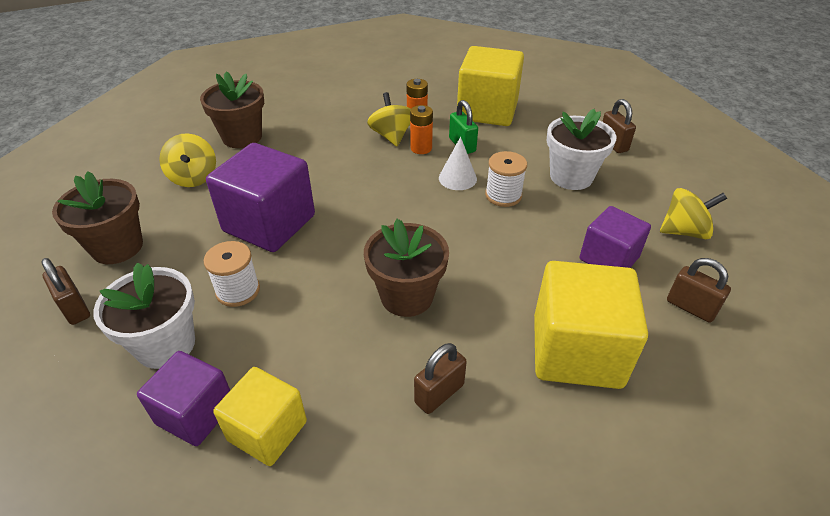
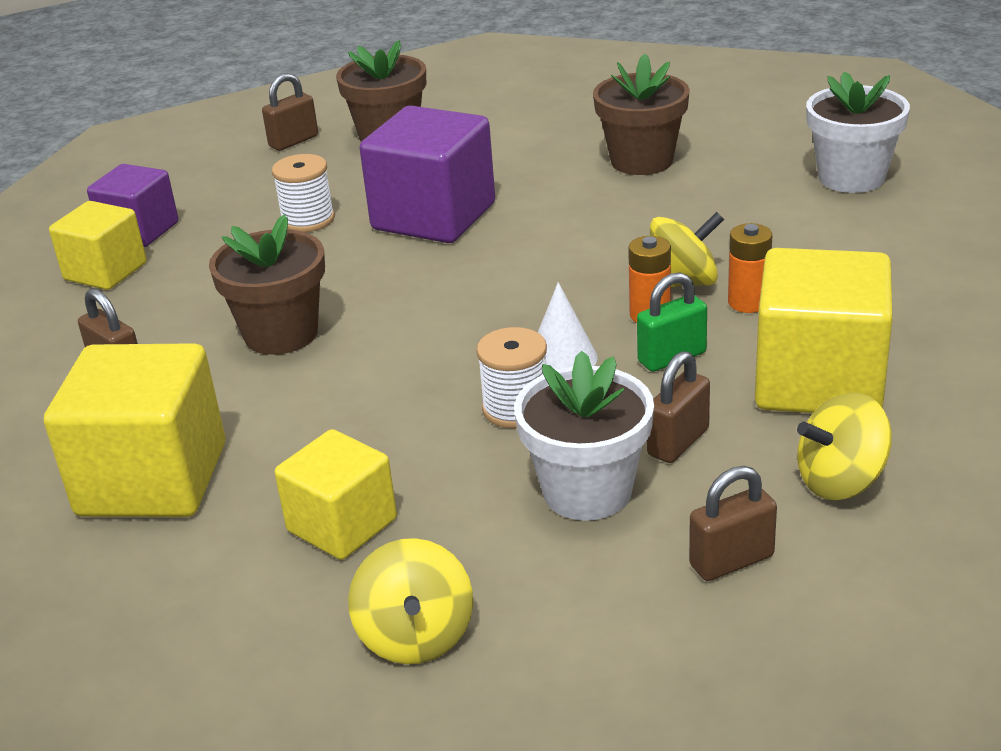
camera: 90 degrees right, 10 degrees down
white flower pot [93,262,195,369] -> white flower pot moved to [806,71,910,193]
yellow spinning top [159,133,216,187] -> yellow spinning top moved to [797,393,892,500]
purple cube [579,206,651,268] -> yellow cube [274,429,397,560]
brown padlock [667,258,731,323] -> brown padlock moved to [647,351,710,463]

